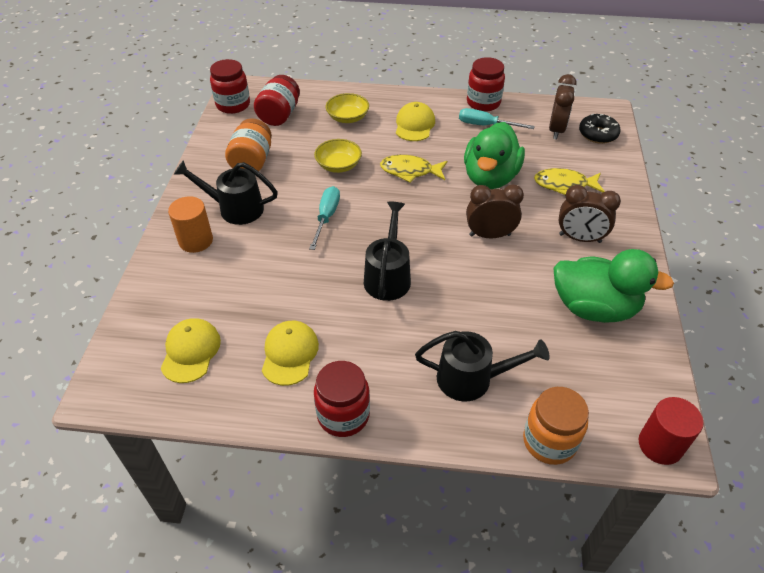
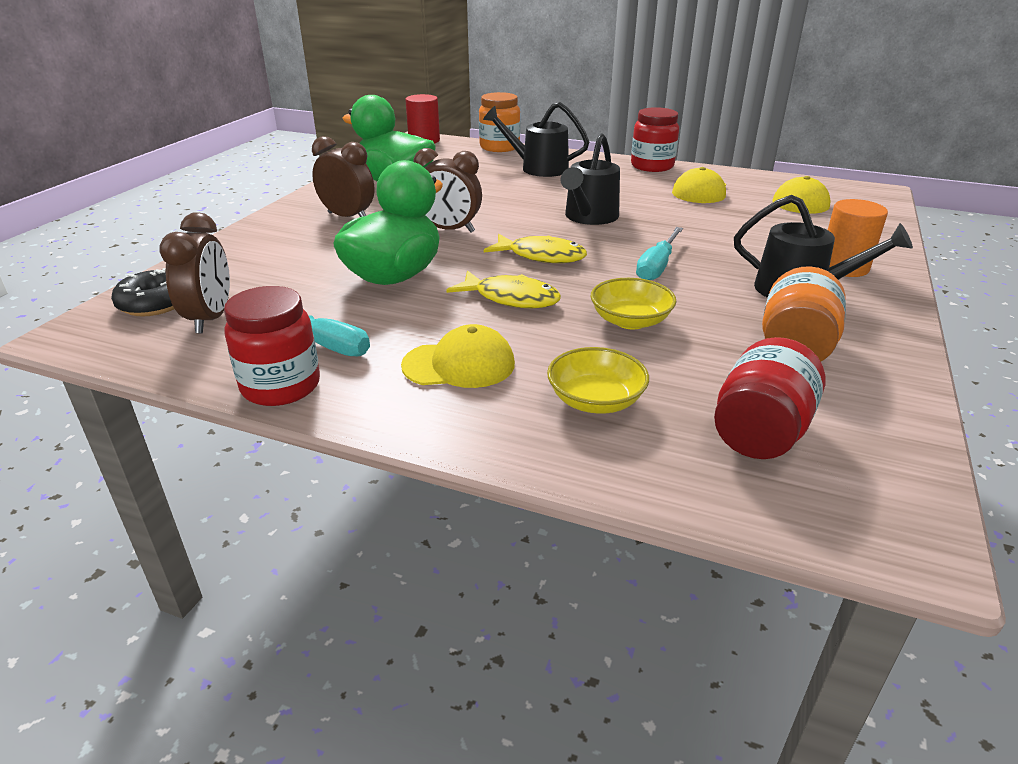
camera: 165 degrees left, 15 degrees down
red jar [210,59,250,114] -> none
yellow cap [396,102,435,141] -> yellow cap turned 120 degrees counterclockwise [401,324,515,388]
yellow fish [534,168,605,195] -> yellow fish moved to [484,234,587,263]
brown clock [549,74,577,139] -> brown clock turned 150 degrees clockwise [159,212,230,333]

